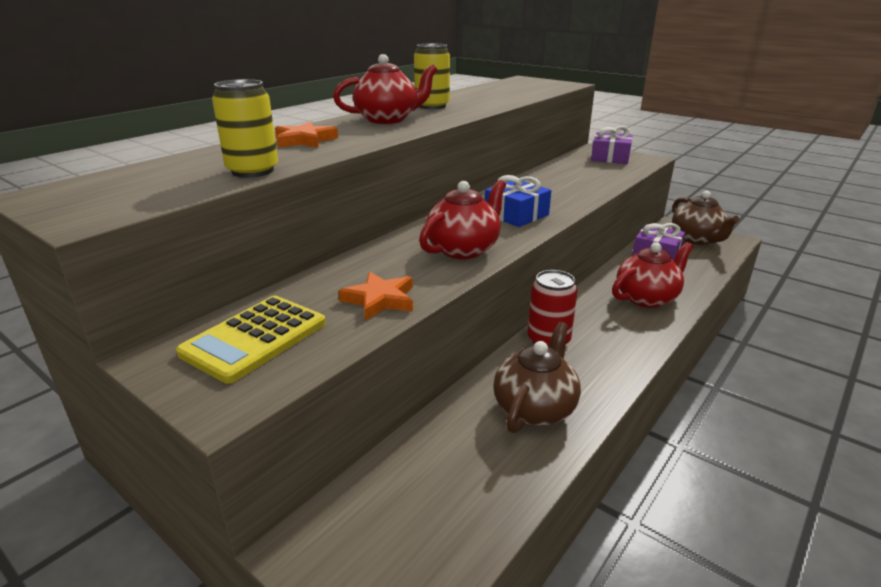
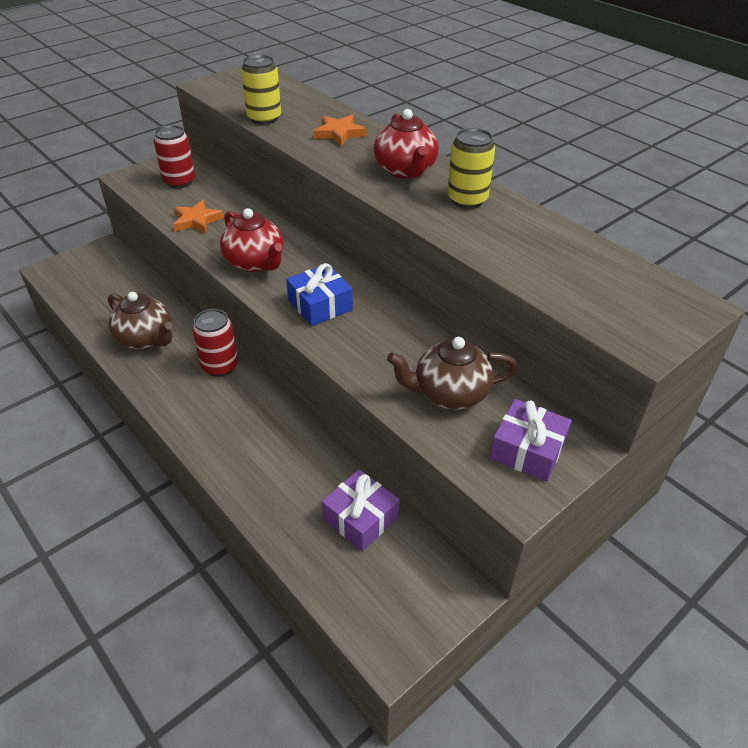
camera: 100 degrees right, 15 degrees up
yellow calculator [176,296,326,384] -> red can [154,125,195,188]
red teapot [612,242,693,308] -> none
brown teapot [672,191,739,245] -> brown teapot moved to [387,337,518,409]

